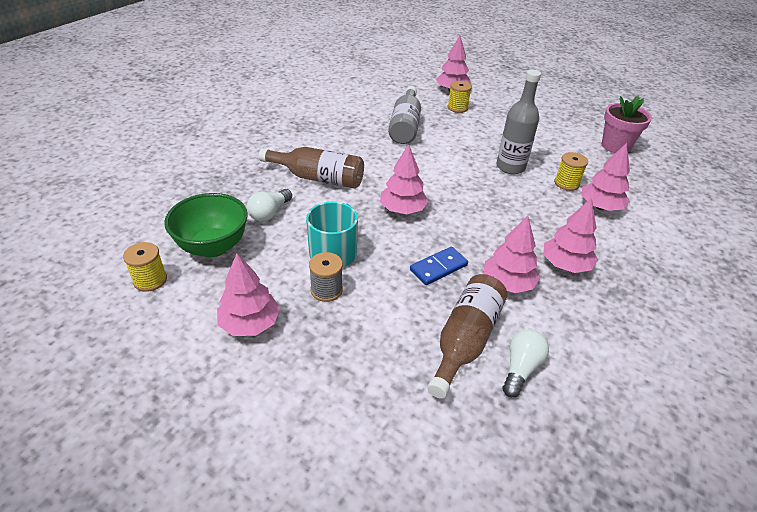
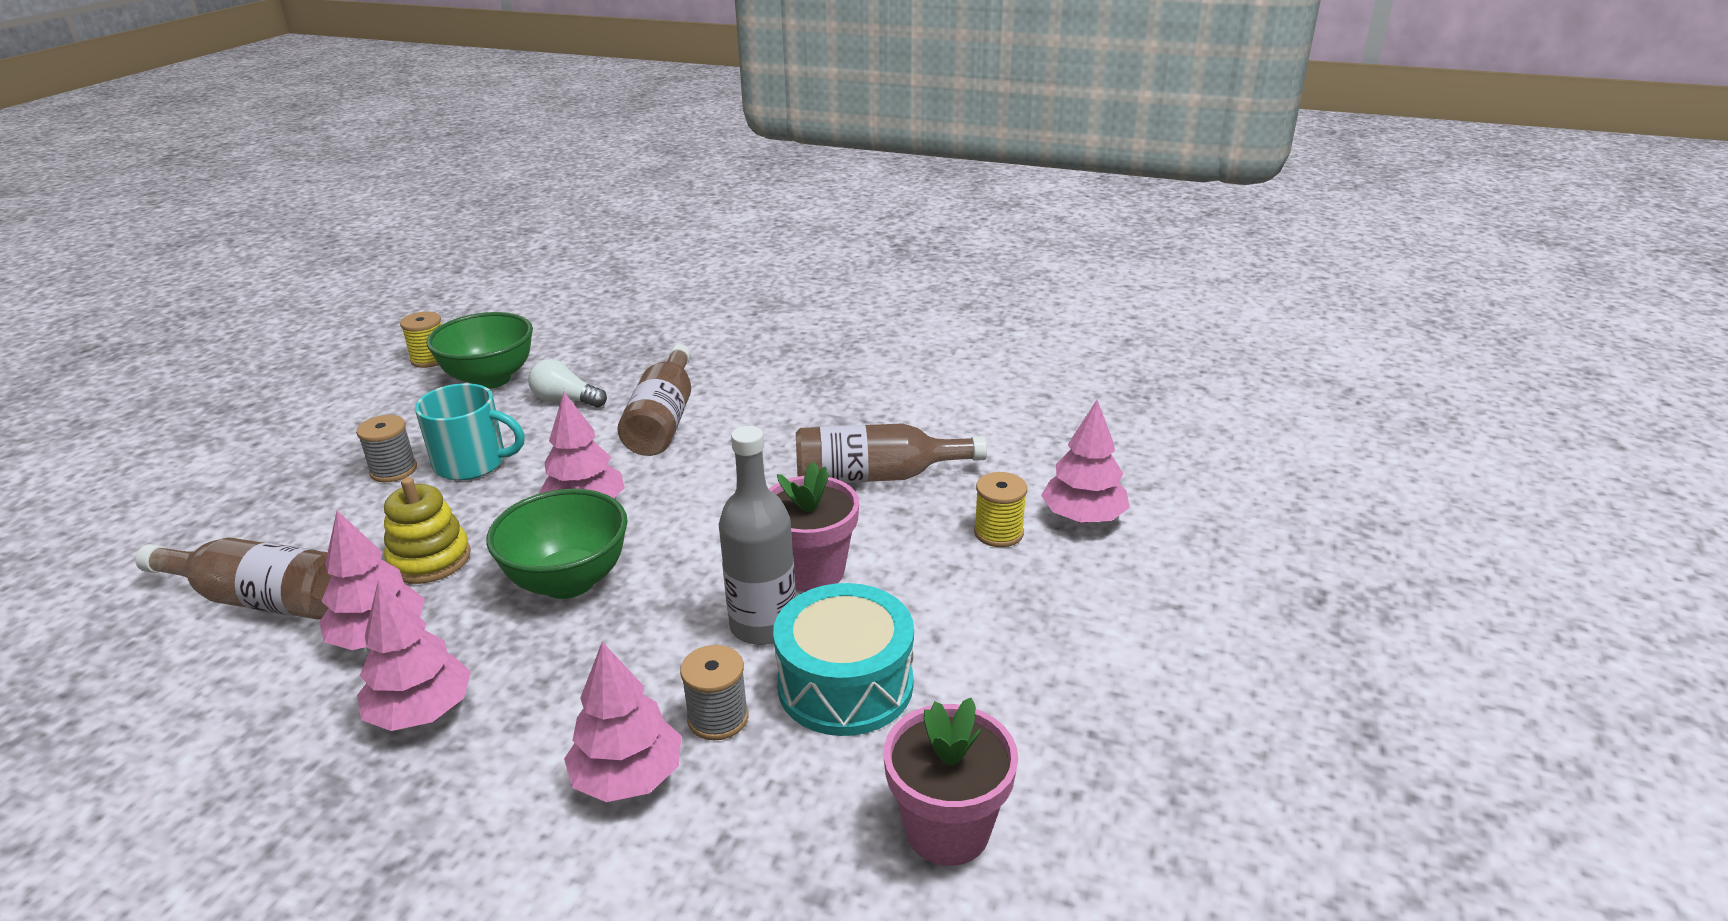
camera: 80 degrees right, 10 degrees down
pink tree [217,253,280,336] -> none
grey bottle [388,86,421,144] -> brown bottle [796,423,987,483]
blue domino [410,247,468,285] -> yellow stacking toy [384,477,471,584]
white light bulb [503,329,549,398] -> none
yellow spool [554,152,588,191] -> grey spool [680,645,749,740]
none -> green bowl [486,489,628,599]
none -> pink flower pot [769,462,859,592]
none -> turquoise drum [773,583,914,736]

